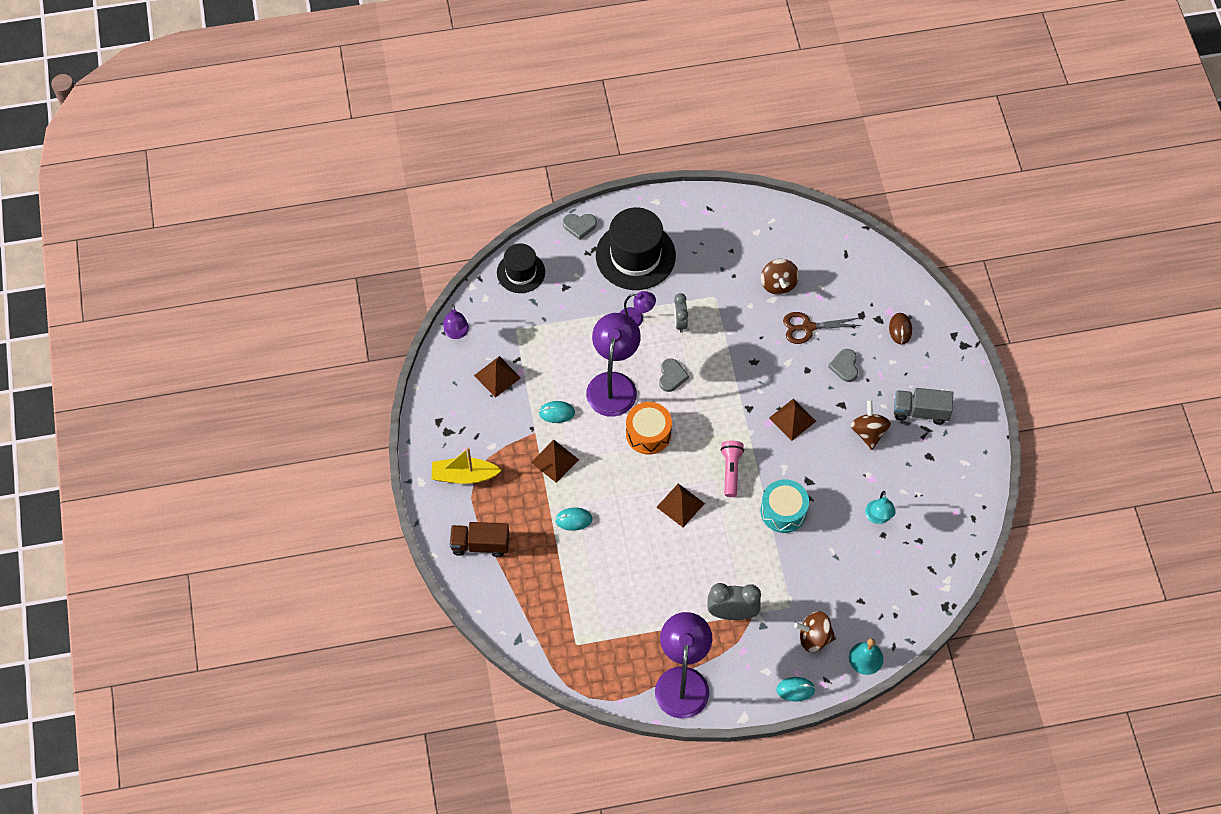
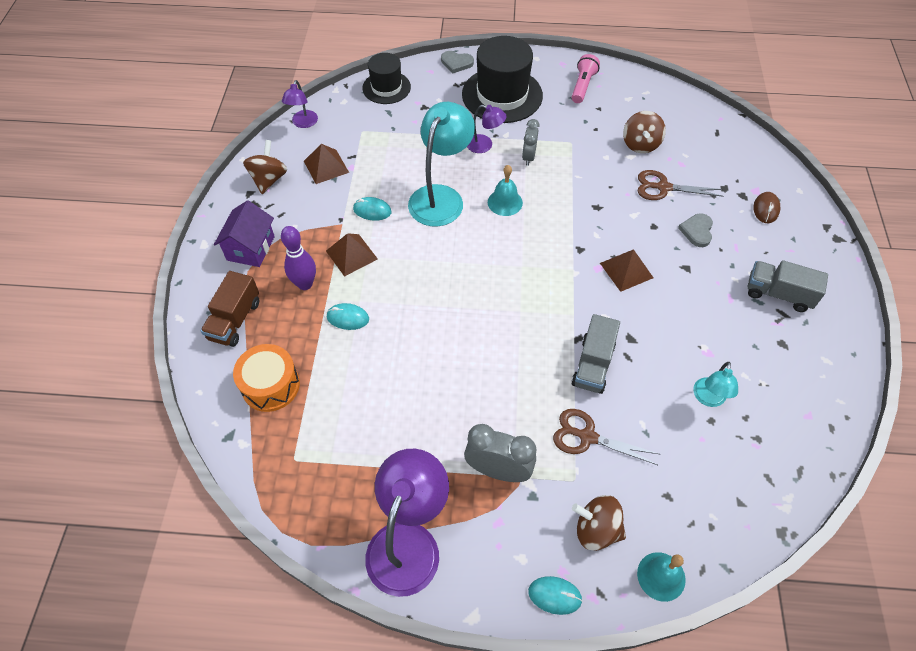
camera: 15 degrees right, 5 degrees down
yellow boat [431,447,502,484] -> purple house [214,200,275,267]
brown truck [449,522,509,557] -> brown truck turned 90 degrees counterclockwise [201,271,259,347]
purple lamp [586,313,641,417] -> turquoise lamp [408,102,475,227]
orange drum [626,402,672,455] -> orange drum moved to [233,344,300,412]
brown pyramid [657,483,705,527] -> none
grey heart [659,358,689,392] -> turquoise bell [488,165,523,216]
pink flashlight [720,441,744,497] -> pink flashlight moved to [572,54,600,103]
turquoise drum [760,479,809,533] -> grey truck [571,314,620,394]
brown spinning top [851,400,891,450] -> brown spinning top moved to [243,140,287,194]
none -> purple bowling pin [281,226,316,290]
none -> brown scissors [553,409,659,465]

